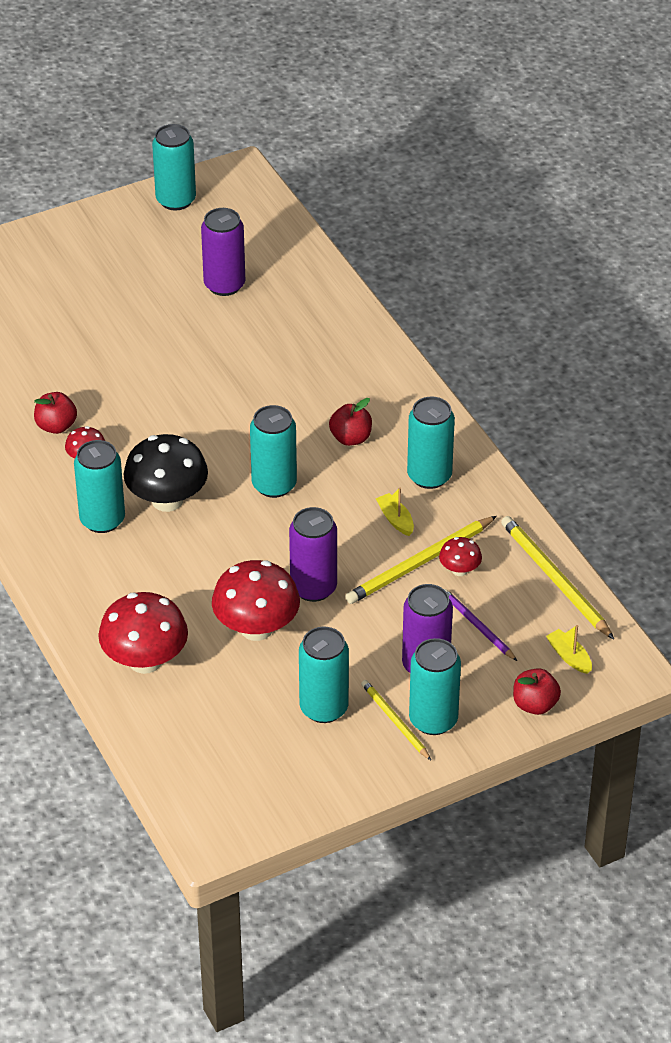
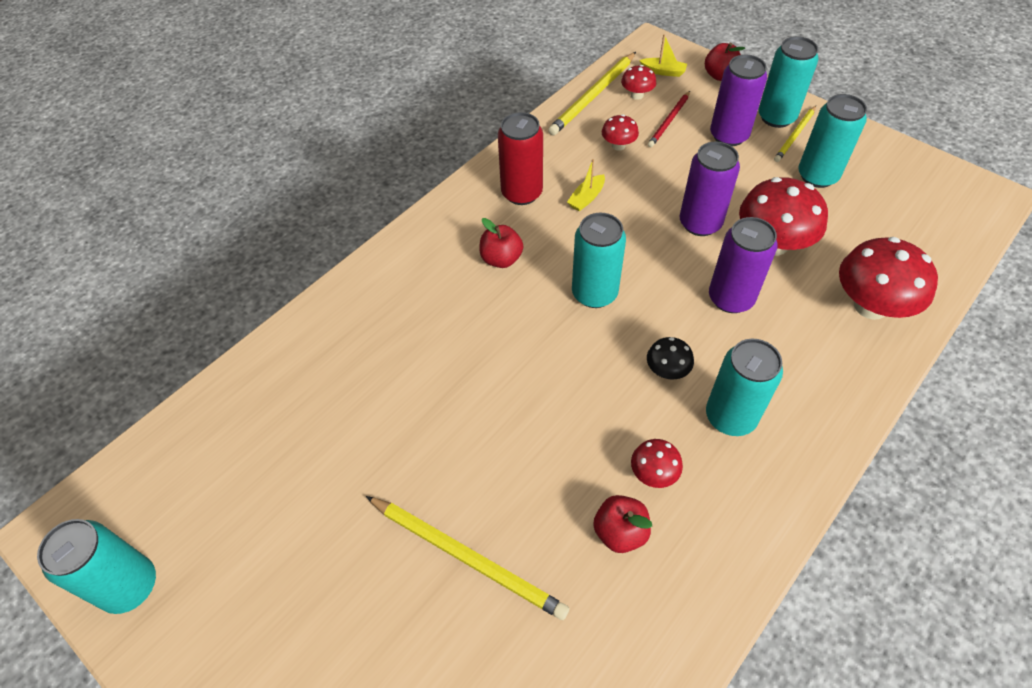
camera: 110 degrees left, 10 degrees up
black mushroom [124,434,208,512] -> black mushroom [647,337,694,380], size x0.50
purple can [201,208,245,296] -> purple can moved to [709,217,777,313]
yellow pencil [345,516,497,604] -> yellow pencil moved to [366,496,569,620]
turquoise can [407,396,455,489] -> red can [498,112,543,205]
purple pencil [444,589,517,661] -> red pencil [648,91,690,147]
yellow boat [546,625,592,674] -> yellow boat turned 105 degrees counterclockwise [639,34,687,77]
none -> red mushroom [621,65,656,100]

